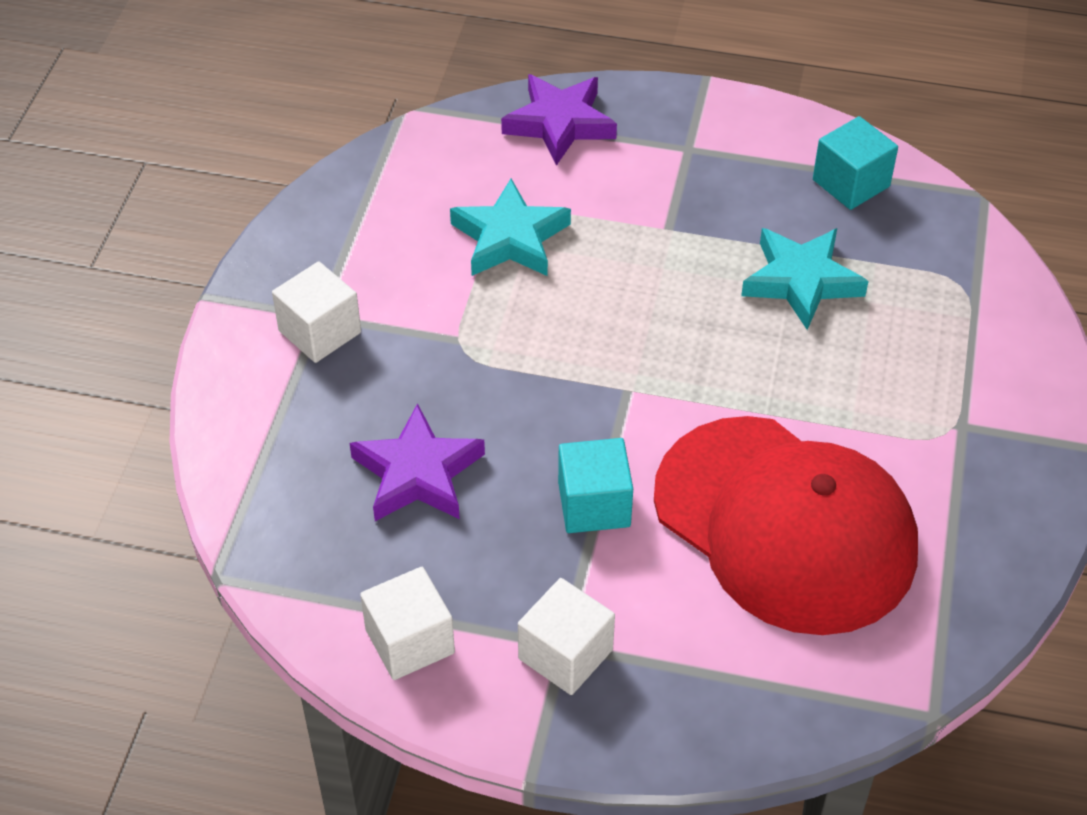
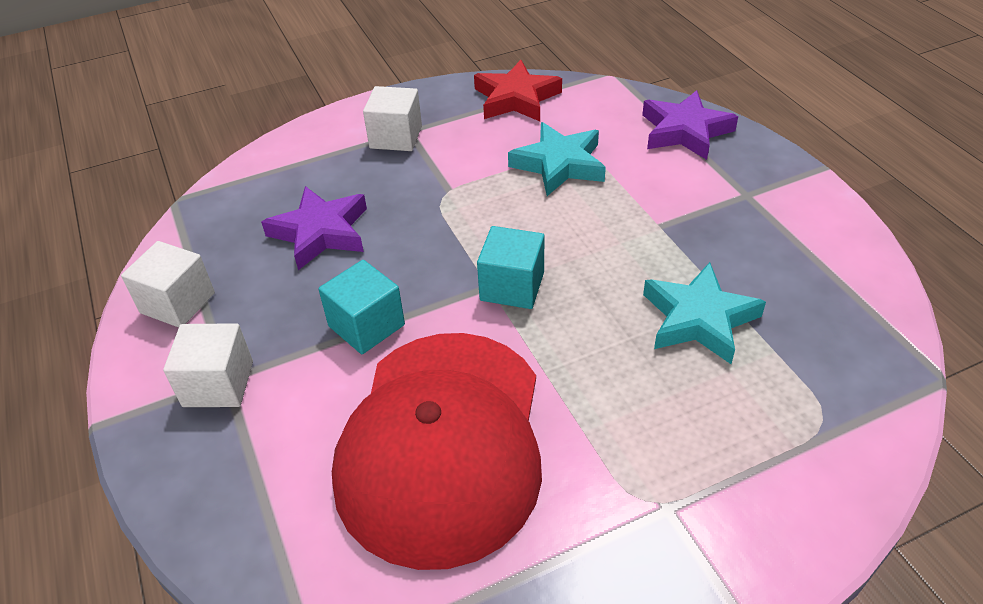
camera: 55 degrees right, 5 degrees down
turquoise cube [813,116,898,210] -> turquoise cube moved to [477,226,544,309]
none -> red star [474,60,562,121]

